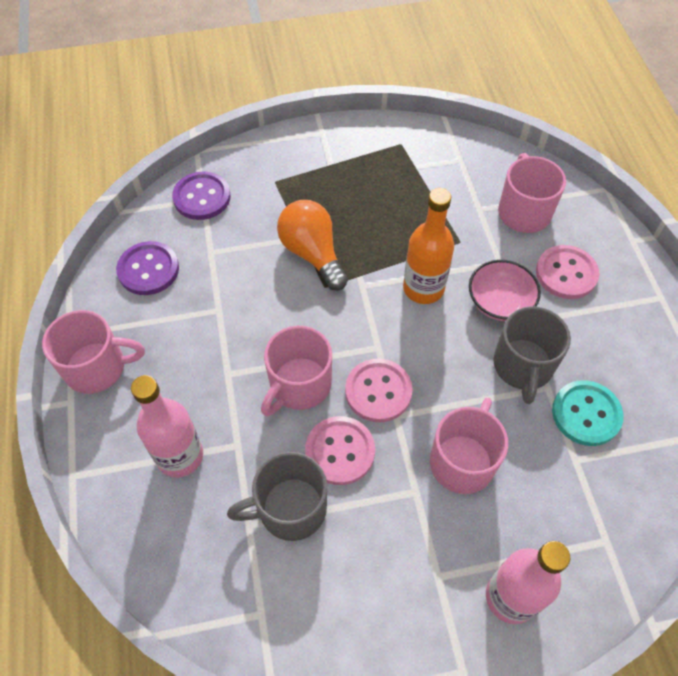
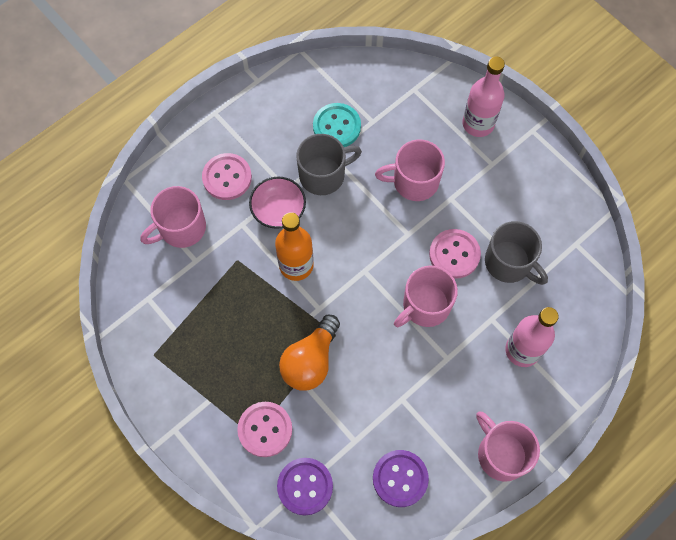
camera: 120 degrees left, 10 degrees up
pink mug [261,326,332,416] -> pink mug turned 135 degrees clockwise [394,265,458,327]
pink button [345,359,413,422] -> pink button moved to [237,402,292,457]

